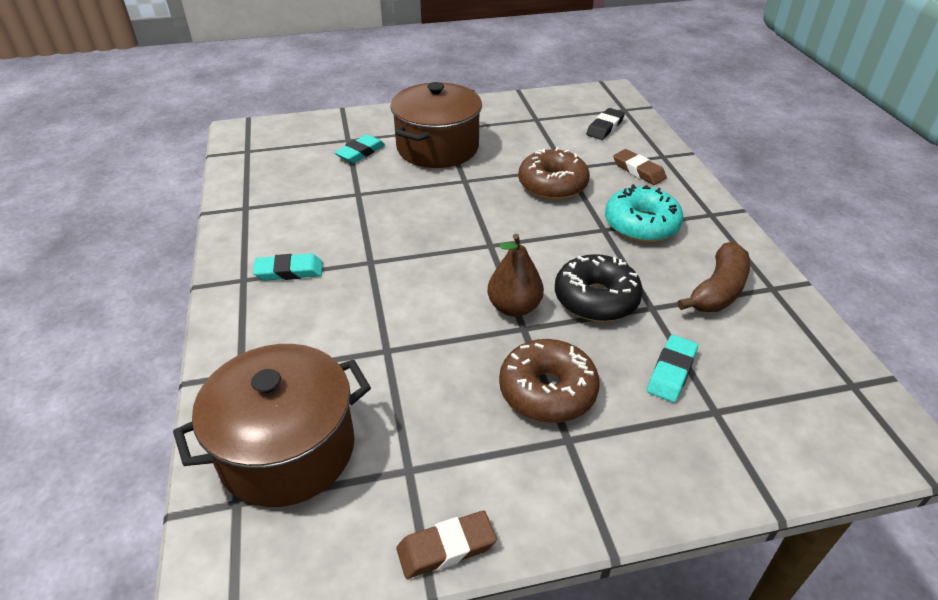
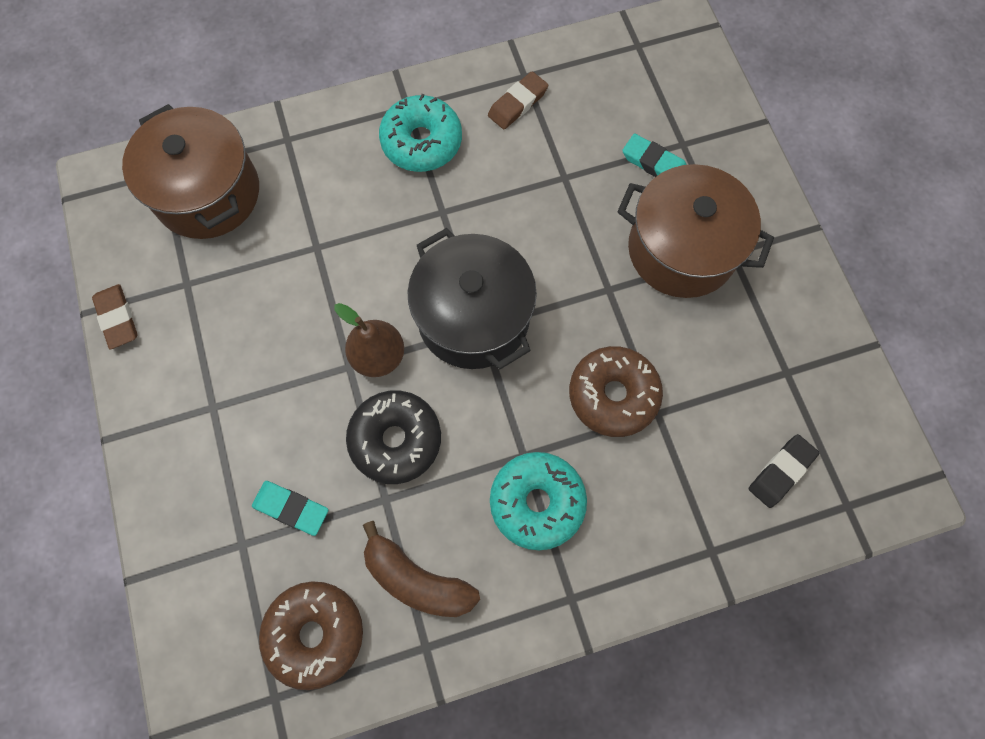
camera: 85 degrees right, 30 degrees up
turquoise eraser [253,254,322,281] -> turquoise donut [379,94,462,172]
brown donut [499,339,600,423] -> brown donut moved to [259,581,363,690]
black eraser [586,108,625,140] -> black eraser turned 75 degrees counterclockwise [748,434,819,508]
brown eraser [613,149,667,185] -> brown eraser moved to [488,71,548,129]
none -> black pot [408,228,537,369]

